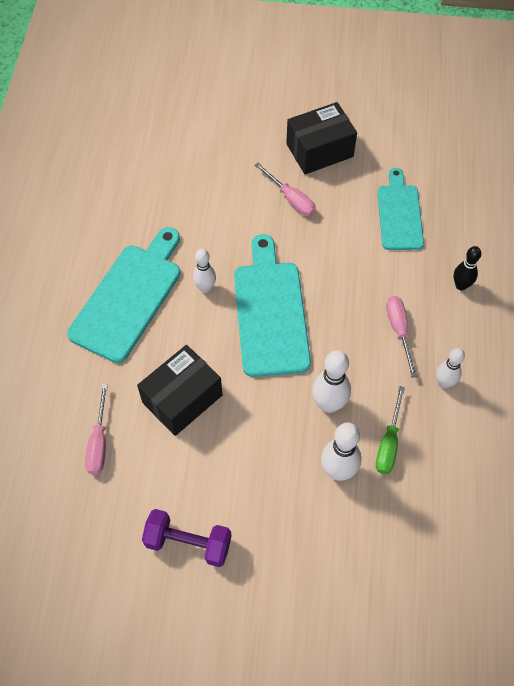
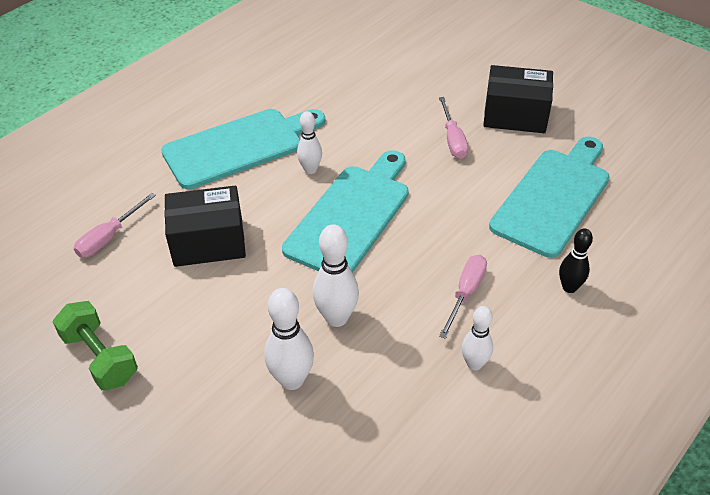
camera: 35 degrees right, 15 degrees down
purple dumbbell [142,509,231,567] -> green dumbbell [53,301,138,390]
green screwdriver [376,386,405,474] -> none
turquoise cutting board [378,168,424,250] -> turquoise cutting board [489,137,610,258], size x1.53

